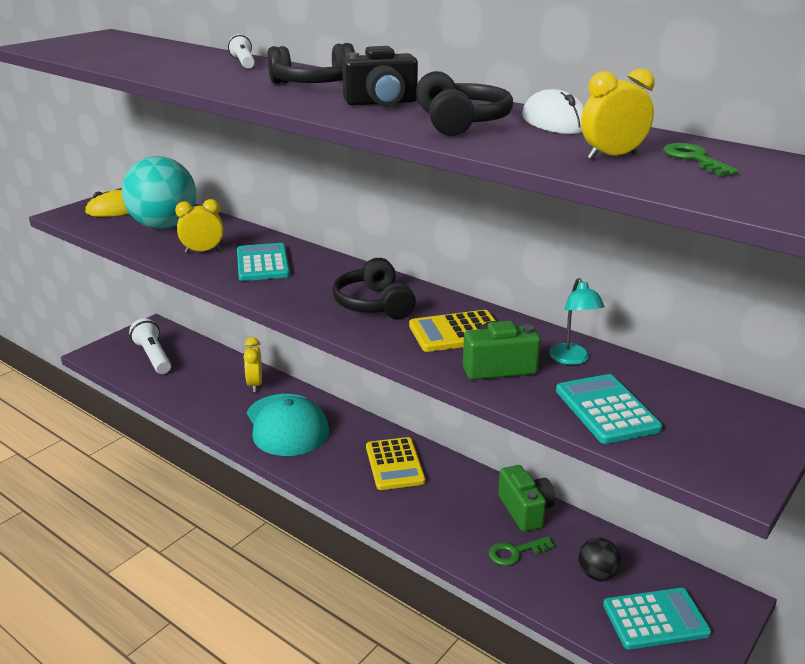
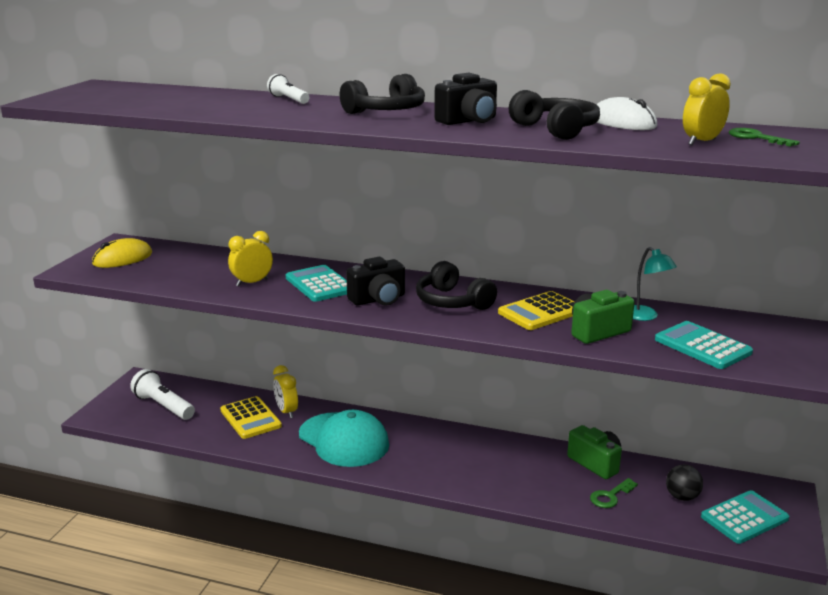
camera: 20 degrees left, 5 degrees down
turquoise ball [122,156,196,229] -> none
yellow calculator [366,437,426,490] -> yellow calculator moved to [220,396,282,439]
none -> black camera [346,257,405,306]

